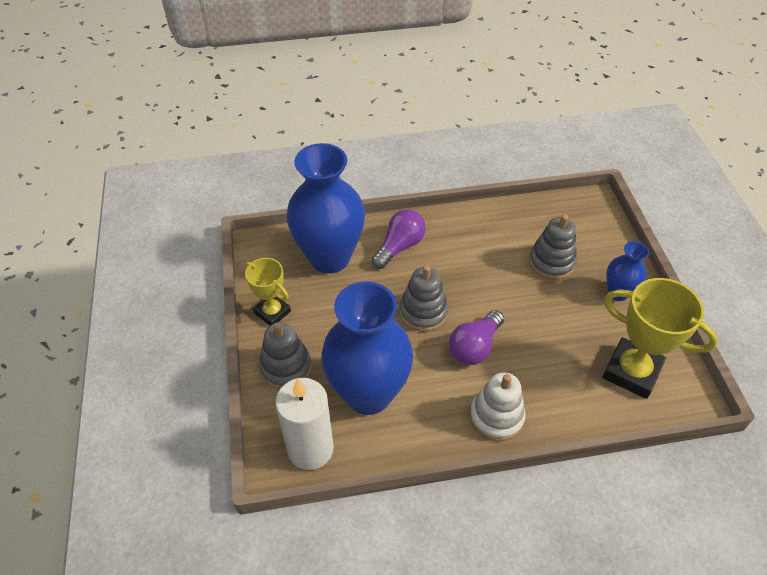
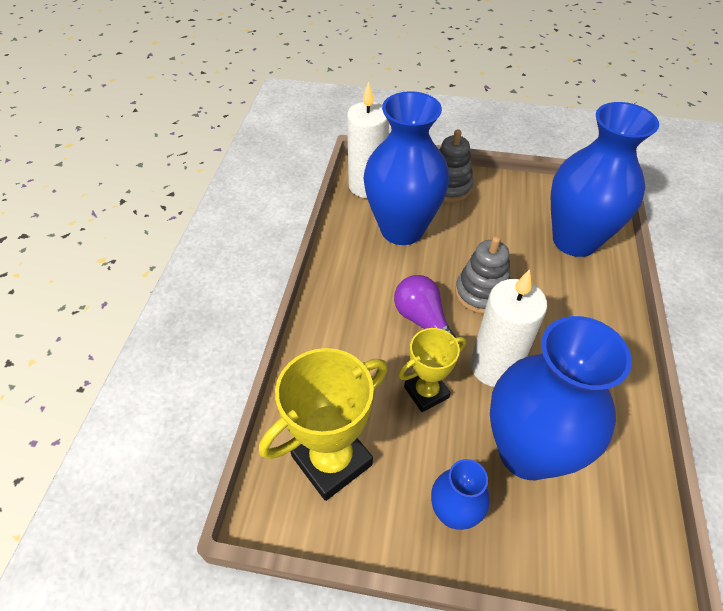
camera: 110 degrees right, 0 degrees up
yellow trophy [244,258,291,325] -> yellow trophy moved to [398,328,466,412]
purple light bulb [372,209,426,269] -> none
white stacking toy [470,372,526,441] -> none
grey stacking toy [529,214,577,280] -> blue vase [490,316,632,480]
none -> white candle [470,269,547,387]

